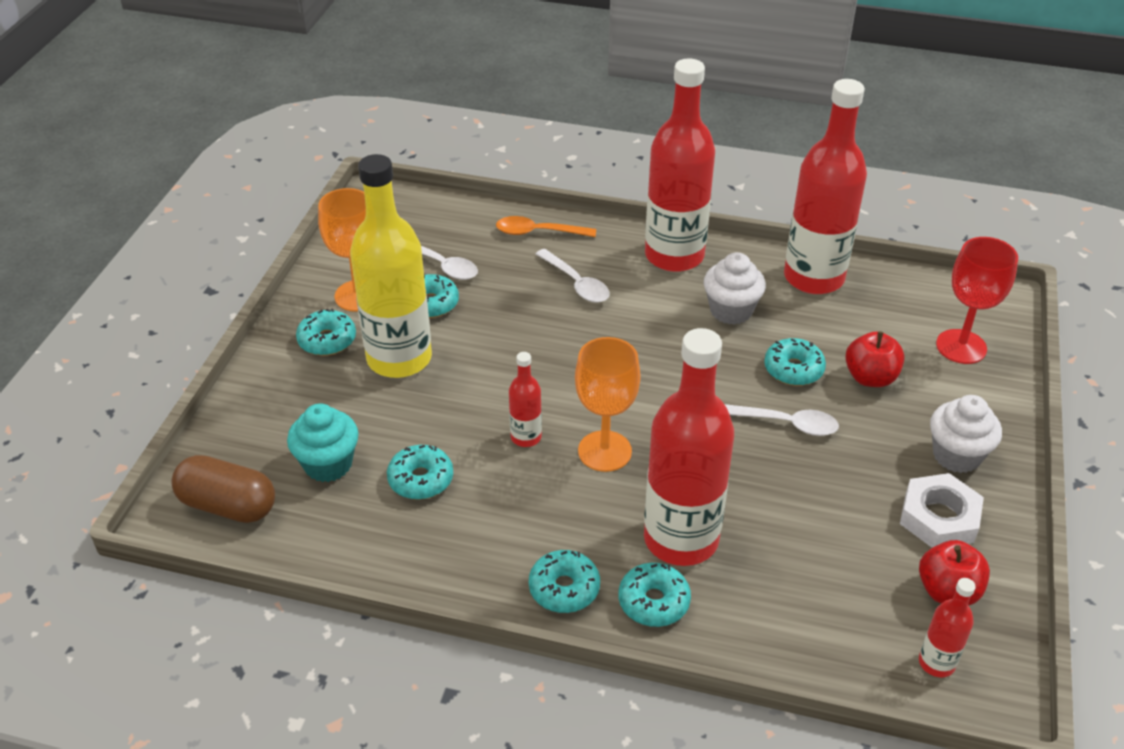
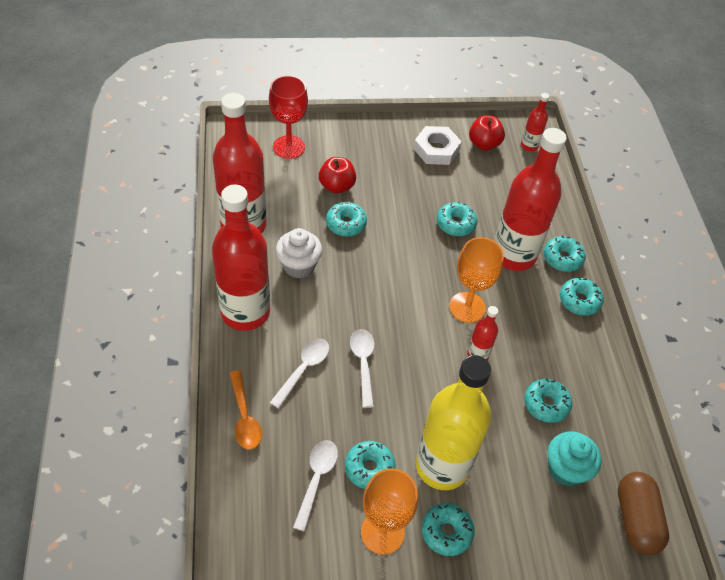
camera: 115 degrees left, 10 degrees up
white spoon [725,404,839,436] -> white spoon moved to [350,329,374,408]
white cupcake [930,395,1002,473] -> none
none -> turquoise donut [437,202,478,236]

